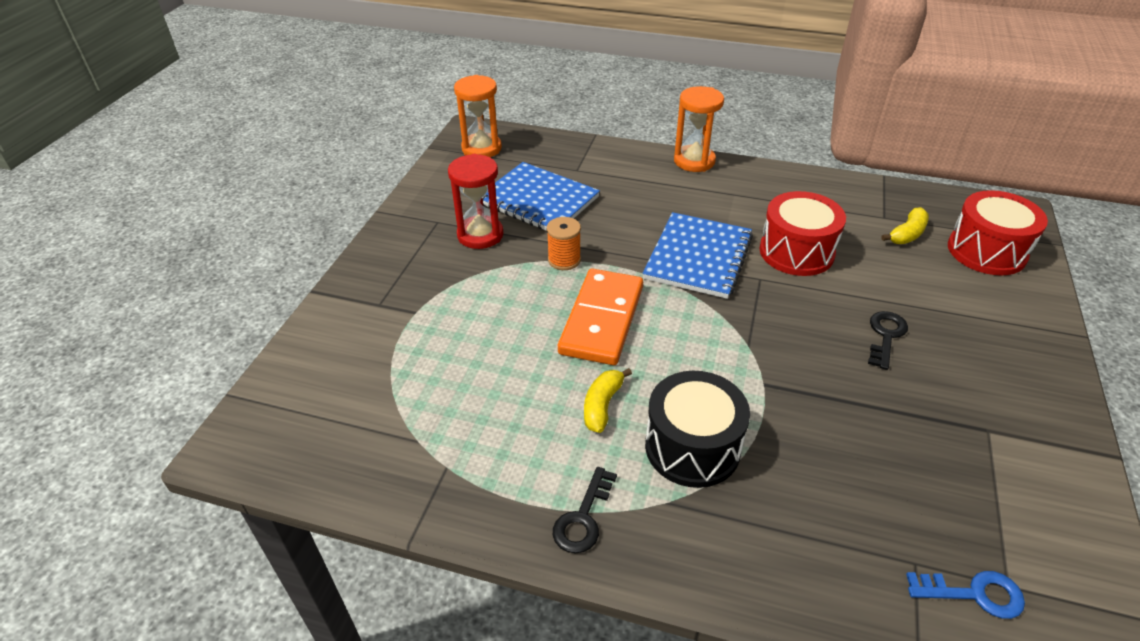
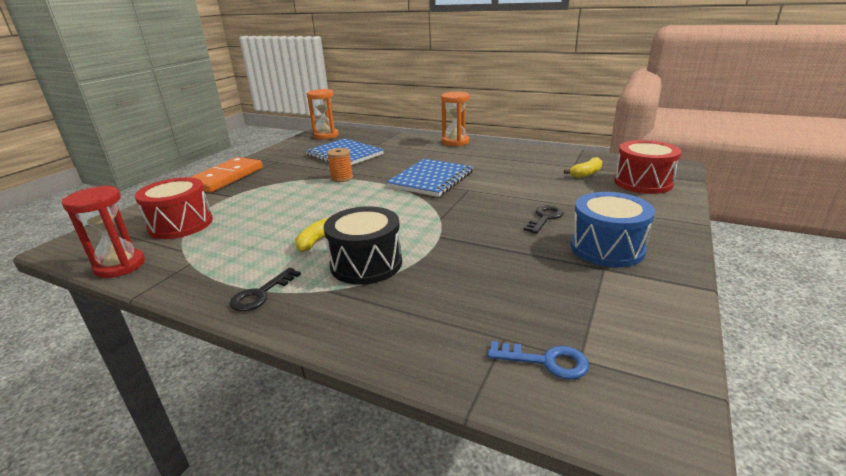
camera: 10 degrees right, 15 degrees down
red hourglass [448,154,503,249] -> red hourglass moved to [62,185,145,278]
orange domino [558,269,643,365] -> orange domino moved to [190,157,263,193]
red drum [759,191,846,276] -> red drum moved to [135,177,213,239]
none -> blue drum [571,192,655,267]

